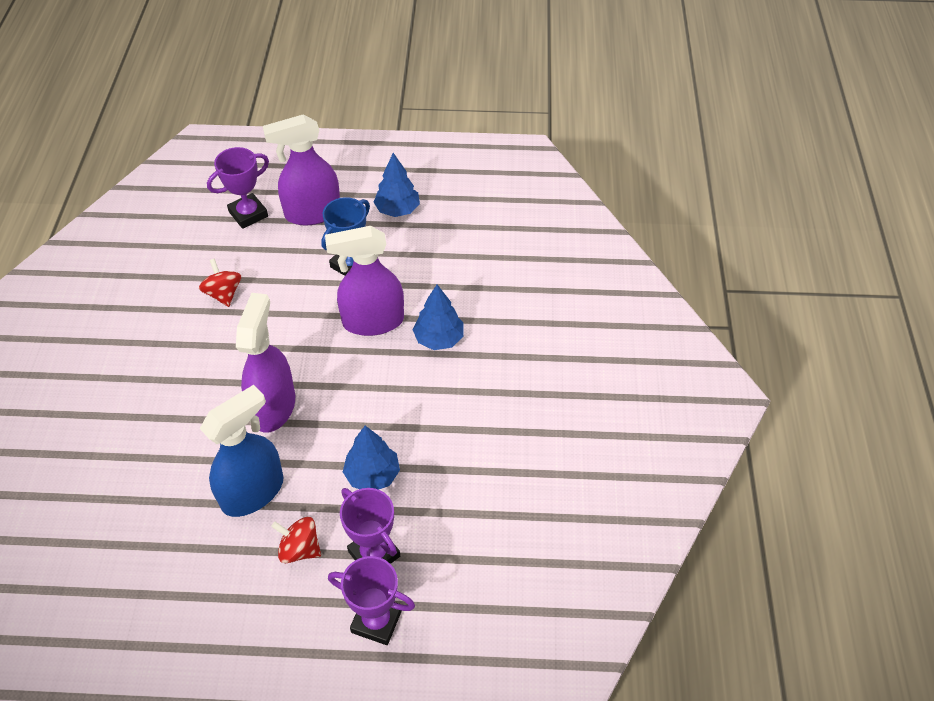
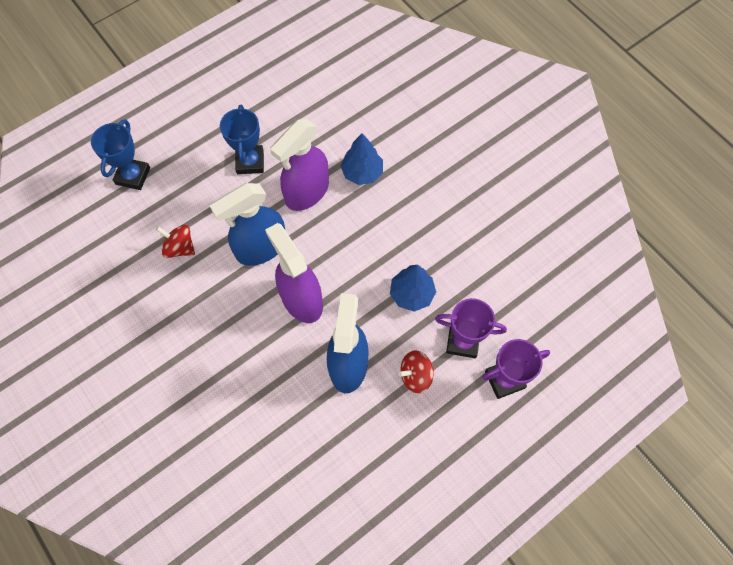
camera: 40 degrees left, 15 degrees up
purple trophy [207,147,269,229] -> blue trophy [91,119,150,190]
purple spray bottle [263,114,340,225] -> none
blue tree [373,153,420,217] -> none
none -> blue spray bottle [210,183,285,266]

